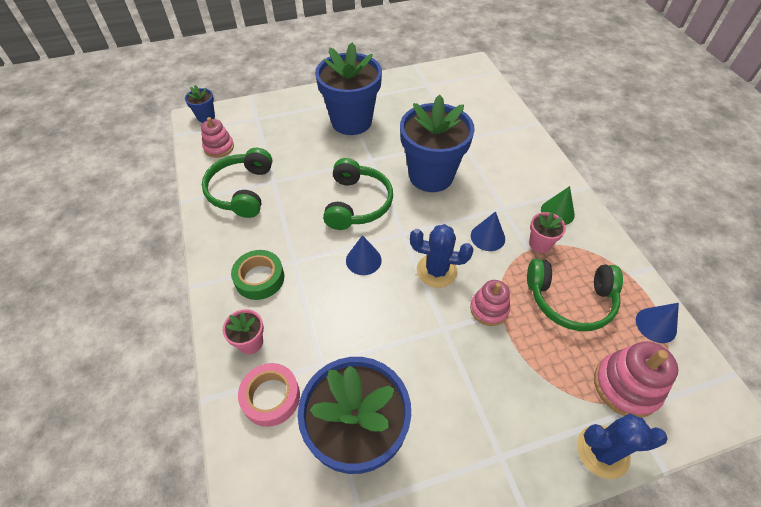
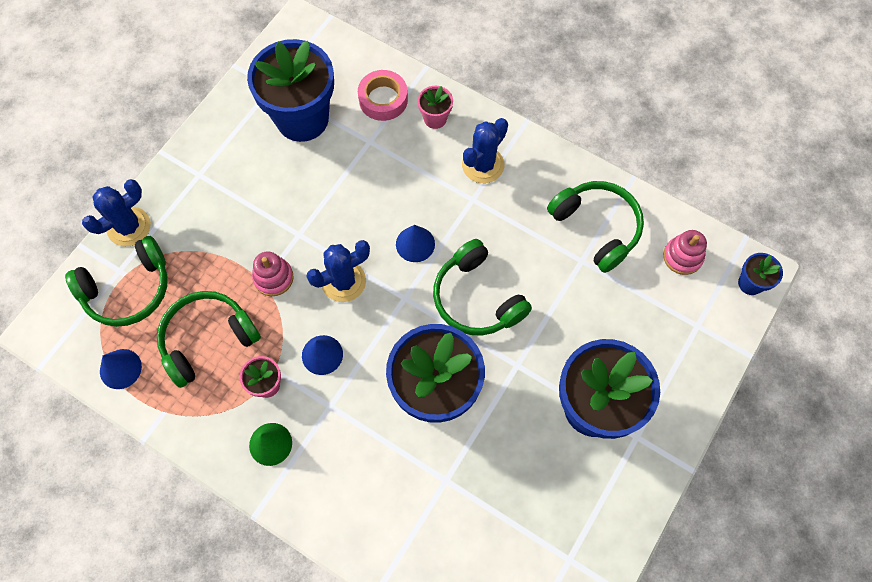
camera: 140 degrees right, 15 degrees up
green tape [231,250,284,300] -> blue cactus [462,118,508,183]
pink stacking toy [594,341,678,418] -> green headphones [65,236,168,327]

